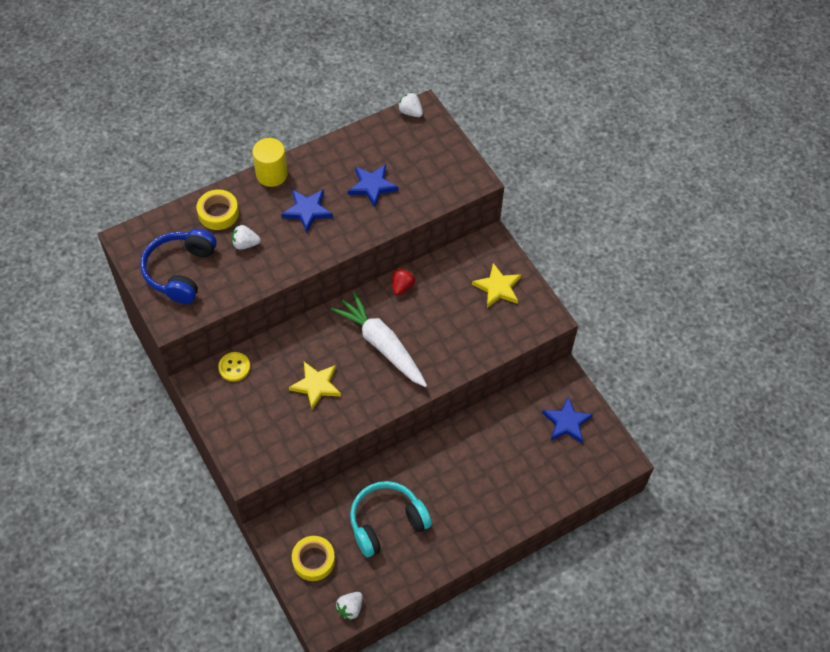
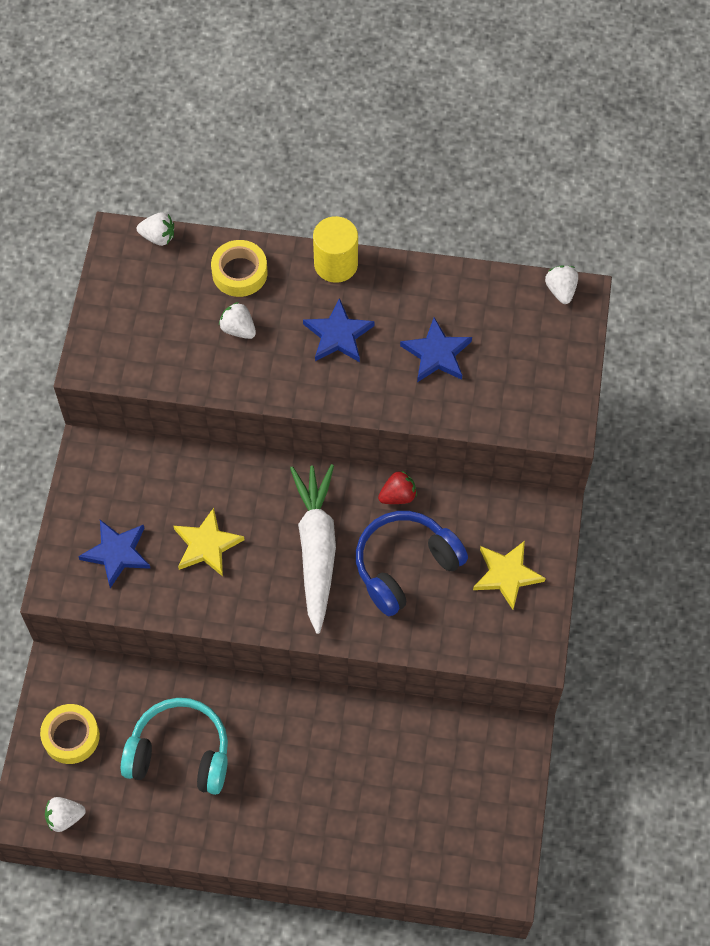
camera: 40 degrees right, 5 degrees up
blue headphones [140,229,217,304] -> blue headphones moved to [356,511,468,616]
yellow button [218,352,250,382] -> none
blue star [542,397,593,443] -> blue star moved to [78,520,151,588]
none -> white strawberry [137,212,174,246]

